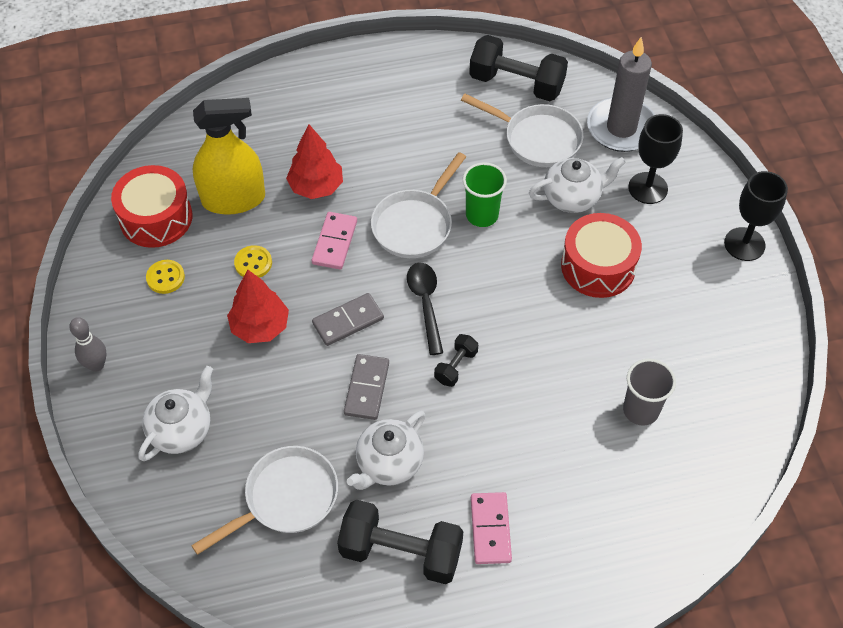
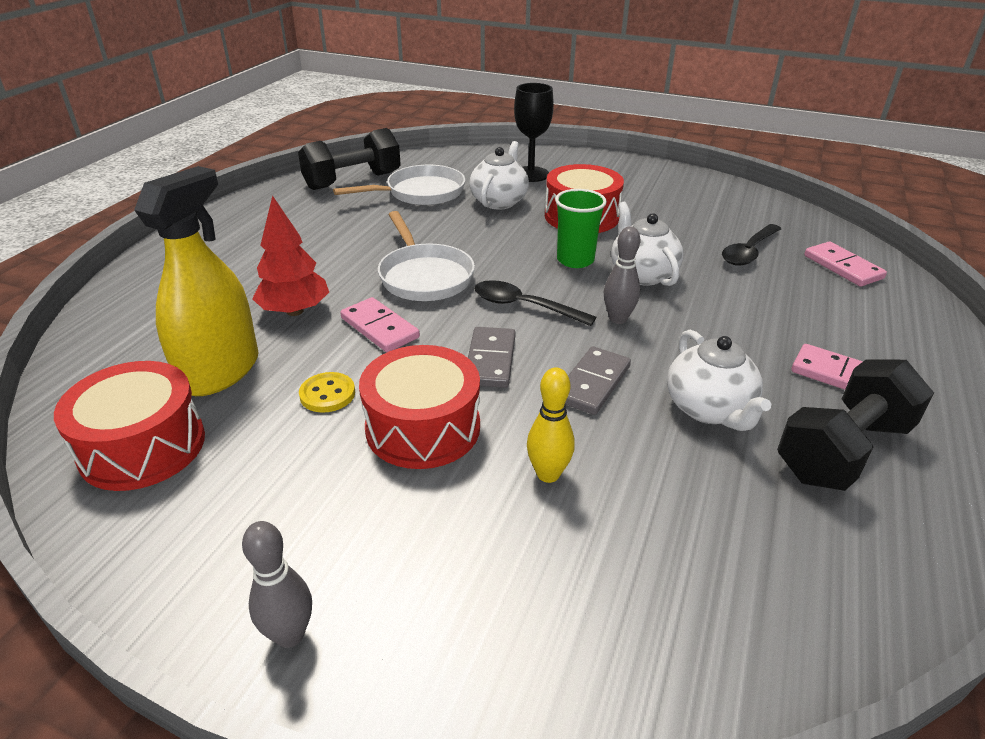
camera: 55 degrees left, 20 degrees down
white teapot [138,366,213,461] -> white teapot moved to [611,201,683,286]
yellow button [146,260,185,294] -> none
white pan [191,446,338,555] -> none
red tree [227,270,289,343] -> red drum [359,345,480,469]
grey domino [344,354,389,420] -> grey domino turned 75 degrees clockwise [565,346,631,415]
black dumbbell [434,334,478,387] -> grey bowling pin [604,226,640,324]
green cup [463,162,507,227] -> green cup moved to [555,189,607,268]
grey candle [587,37,655,152] -> none
grey cup [623,359,676,426] -> black spoon [722,224,781,266]
black goblet [724,171,788,261] -> none
none -> yellow bowling pin [527,367,575,483]
none -> pink domino [804,242,887,287]

